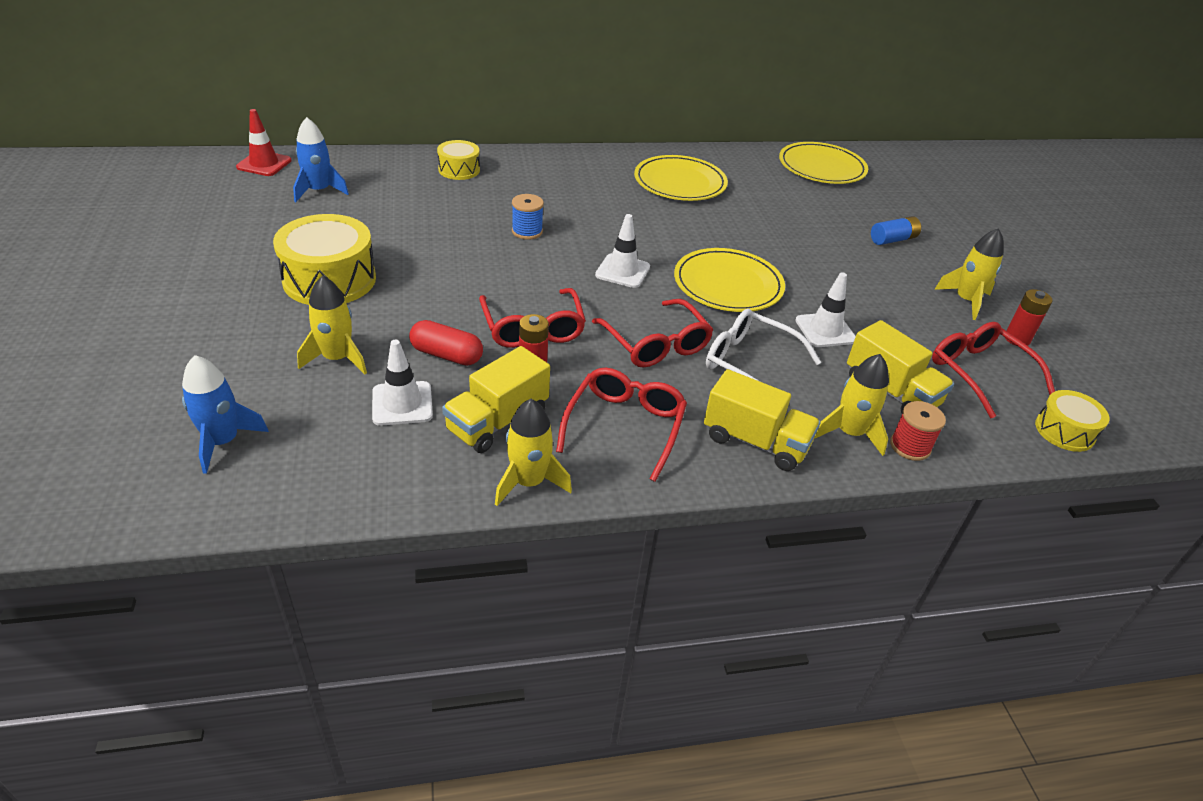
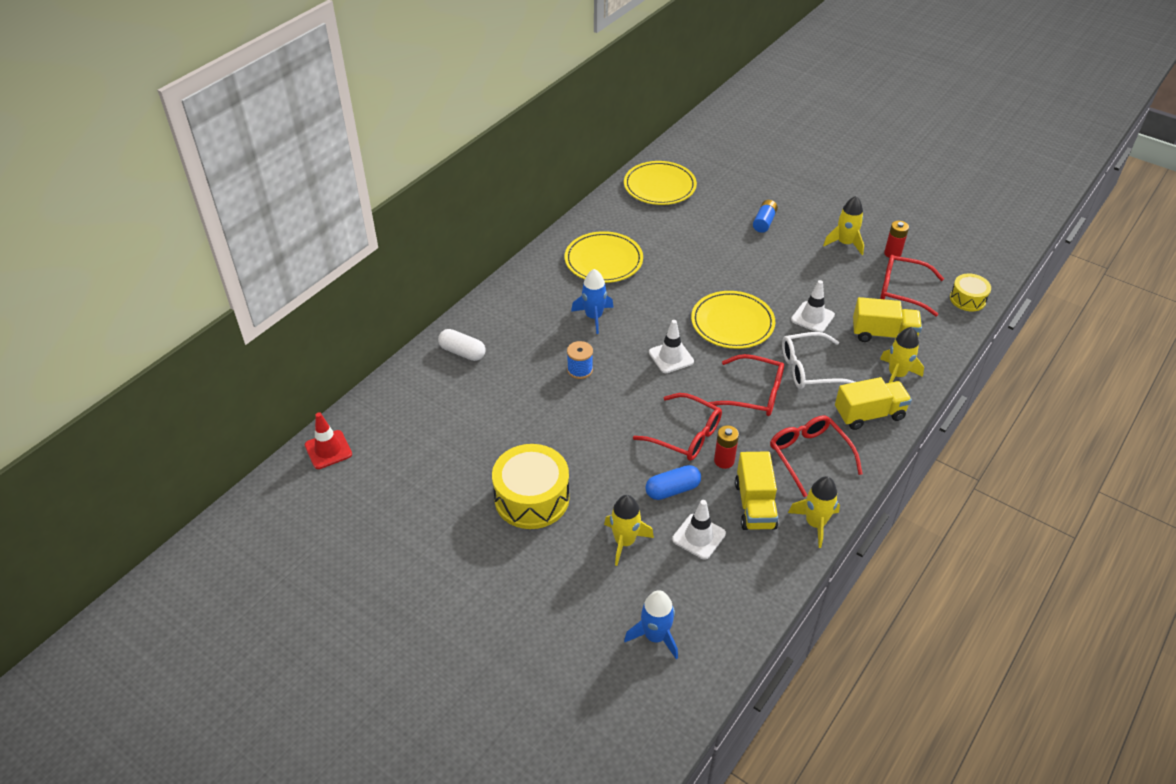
camera: 40 degrees left, 5 degrees up
blue rocket [293,117,349,202] -> blue rocket moved to [571,269,614,334]
red capsule [409,320,483,366] -> blue capsule [646,465,701,500]
yellow drum [437,140,480,180] -> white capsule [438,329,486,361]
red spool [890,401,946,461] -> none

